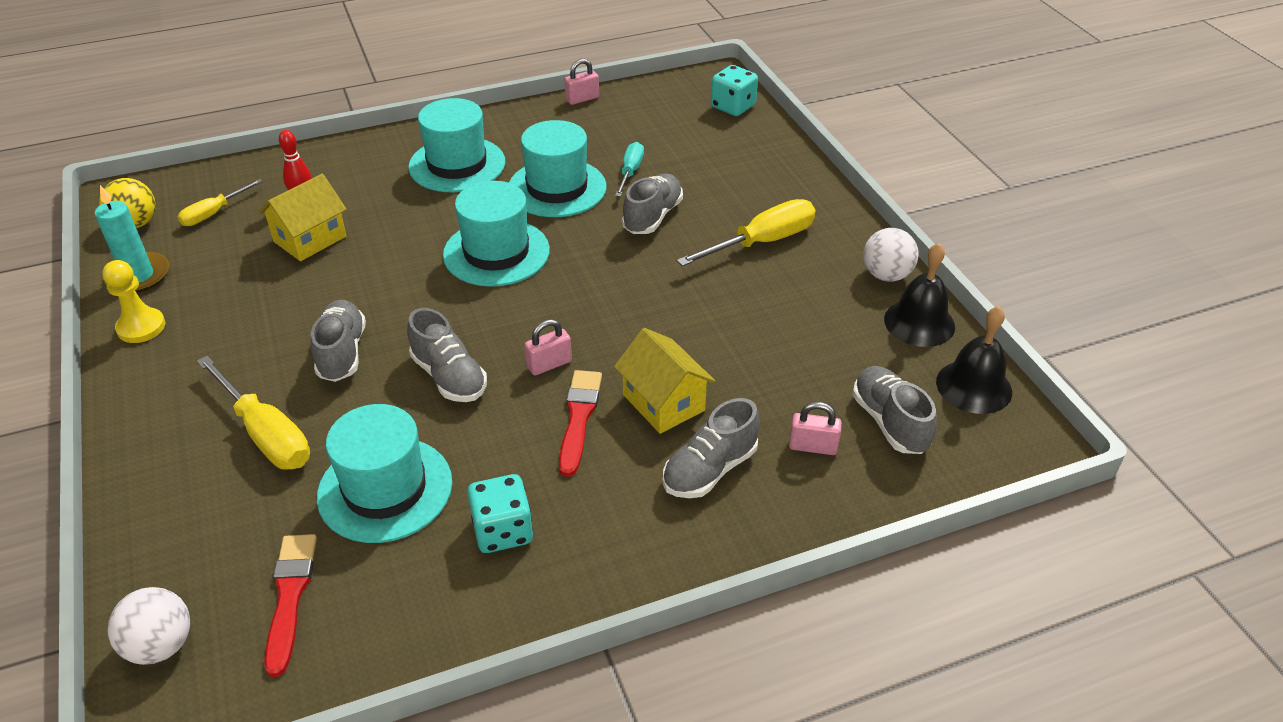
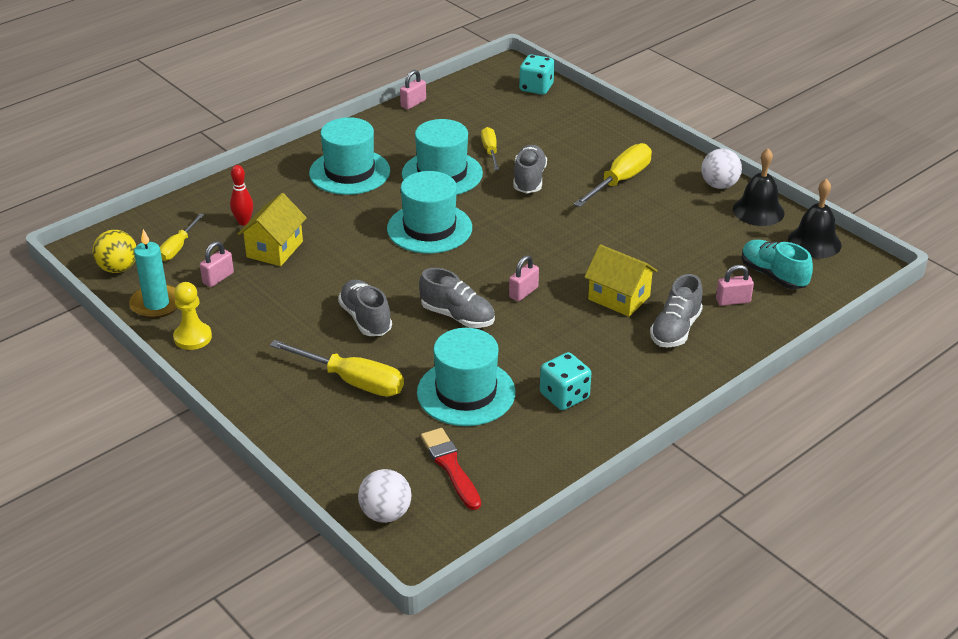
camera: 20 degrees left, 5 degrees down
red brush [559,370,602,477] -> none
turquoise screwdriver [615,142,644,197] -> yellow screwdriver [481,127,499,170]
grey shoe [853,366,937,454] -> turquoise shoe [741,240,813,289]
none -> pink padlock [200,241,234,287]

